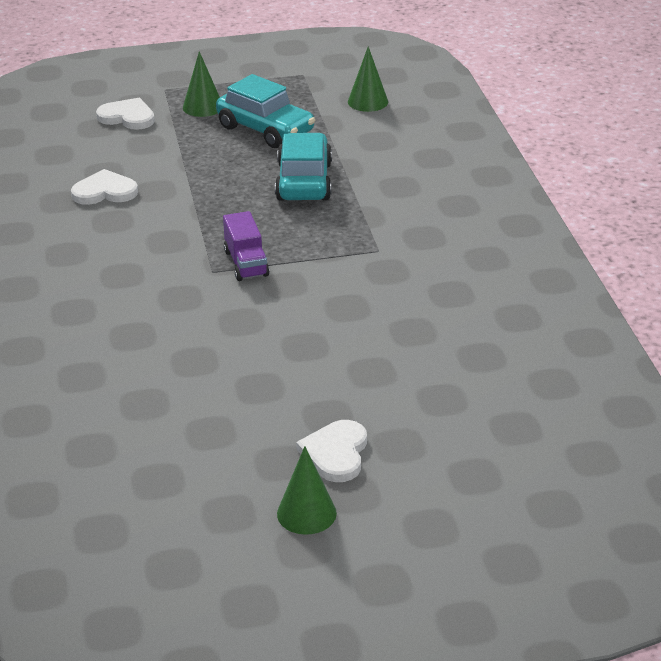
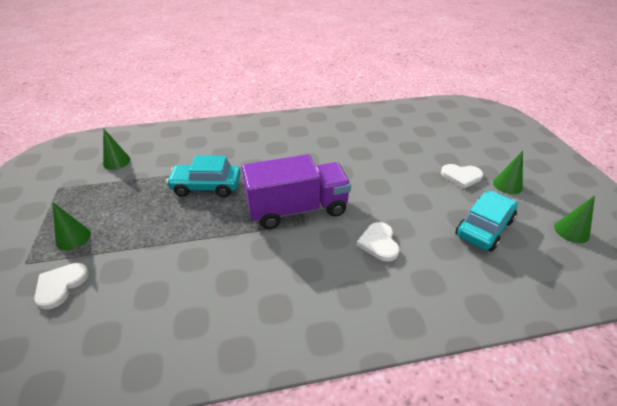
camera: 90 degrees left, 5 degrees up
white heart [71,169,138,205] -> white heart moved to [356,222,400,262]
turquoise car [216,74,315,148] -> turquoise car moved to [456,191,517,251]
purple truck [223,211,269,281] -> purple truck [242,154,351,229], size x2.16
none -> green cone [554,195,595,243]

